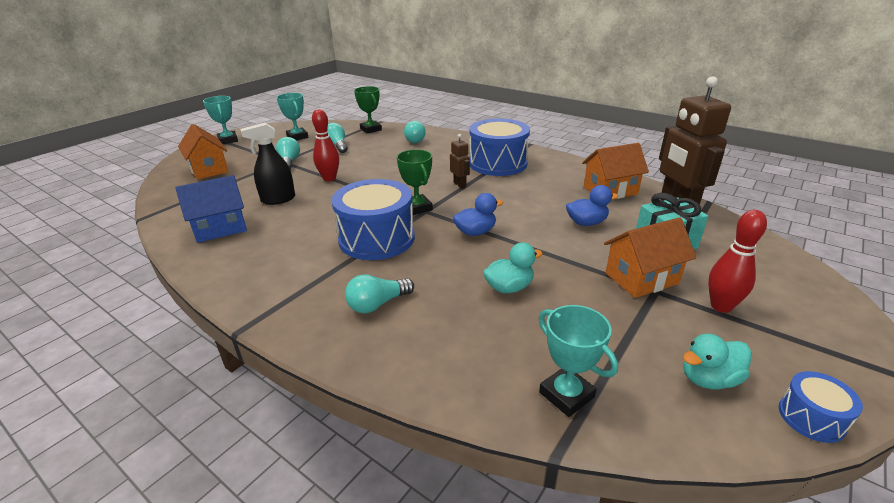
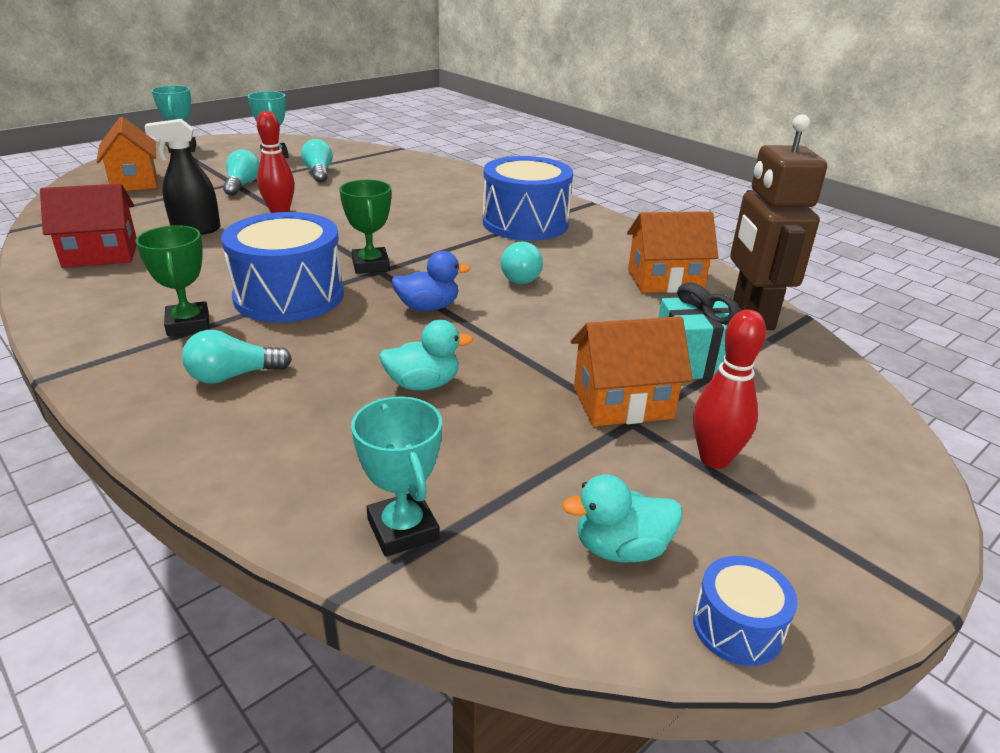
camera: 10 degrees right, 0 degrees up
blue house [175,175,247,243] -> red house [40,184,137,268]
green trophy [354,86,382,133] -> green trophy moved to [136,225,210,336]
turquoise light bulb [404,121,426,143] -> turquoise light bulb moved to [501,241,543,284]
brown robot [450,134,470,189] -> none
blue duck [566,185,618,226] -> none

